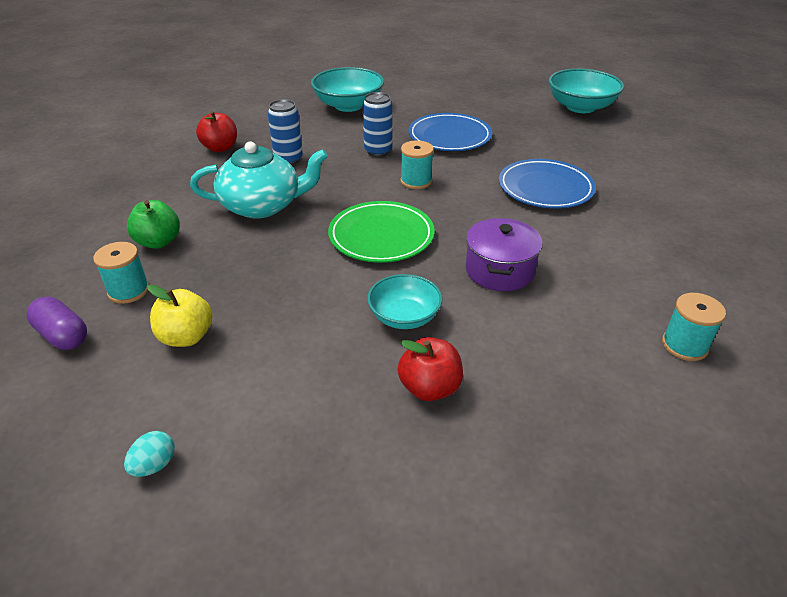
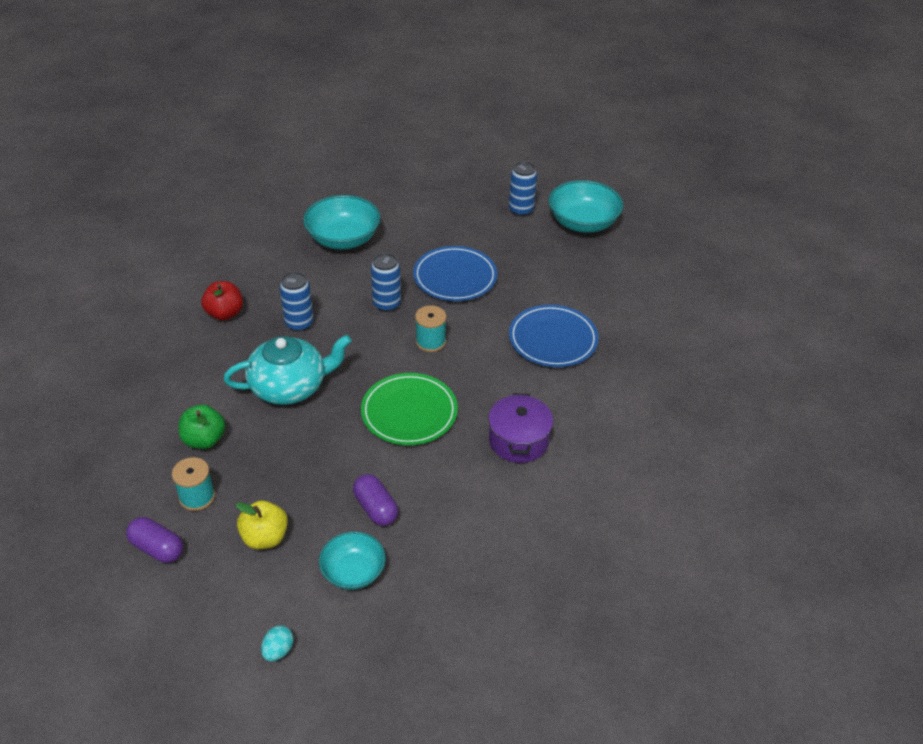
camera: 10 degrees left, 5 degrees up
turquoise bowl [367,274,442,329] -> turquoise bowl moved to [319,531,386,590]
red apple [397,337,463,401] -> none
turquoise spool [662,293,726,361] -> none
none -> purple capsule [353,474,398,526]
none -> blue can [509,162,537,216]

